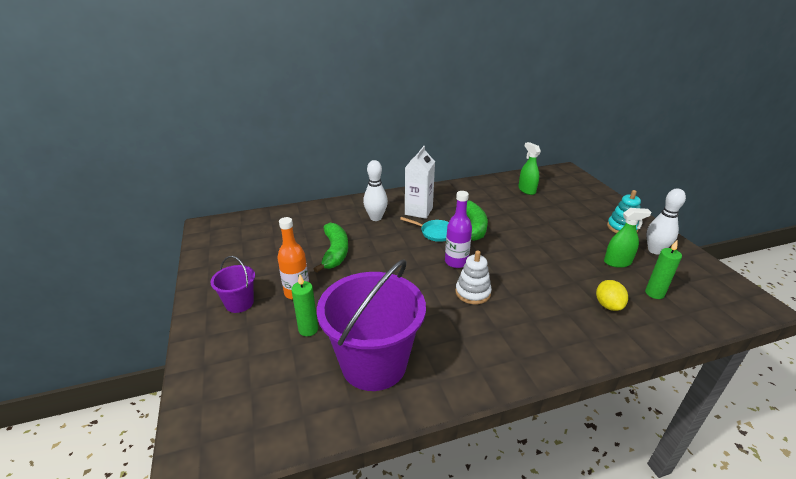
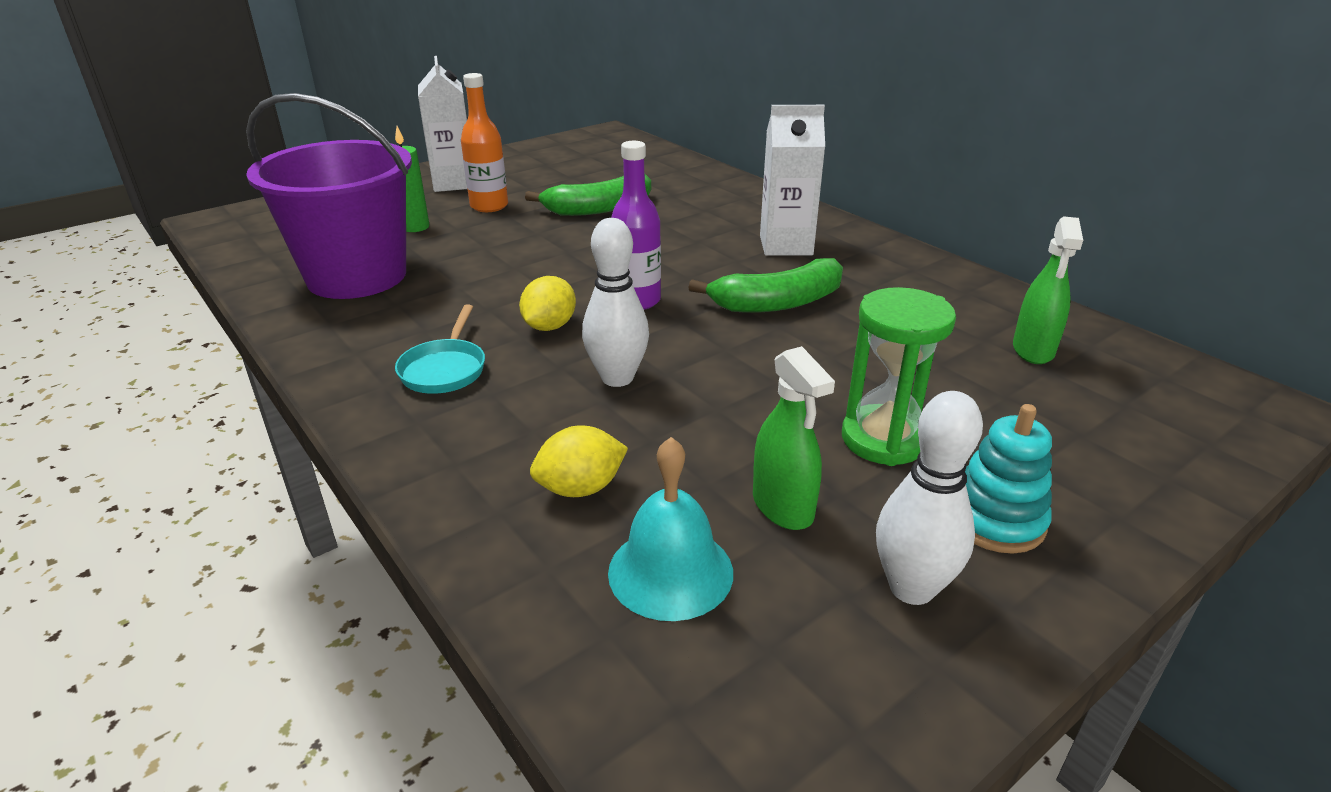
camera: 70 degrees right, 0 degrees up
purple bucket [210,256,255,313] -> white carton [418,56,467,192]
white bowling pin [363,160,388,221] -> white bowling pin moved to [582,218,649,387]
turquoise pan [400,217,449,242] -> turquoise pan moved to [395,304,485,394]
white stacking toy [455,250,492,304] -> yellow lemon [519,276,576,331]
green spray bottle [518,142,541,195] -> green spray bottle turned 150 degrees clockwise [1013,216,1083,364]
green candle [645,241,682,299] -> turquoise bell [608,437,733,621]
none -> green hourglass [842,287,956,466]

